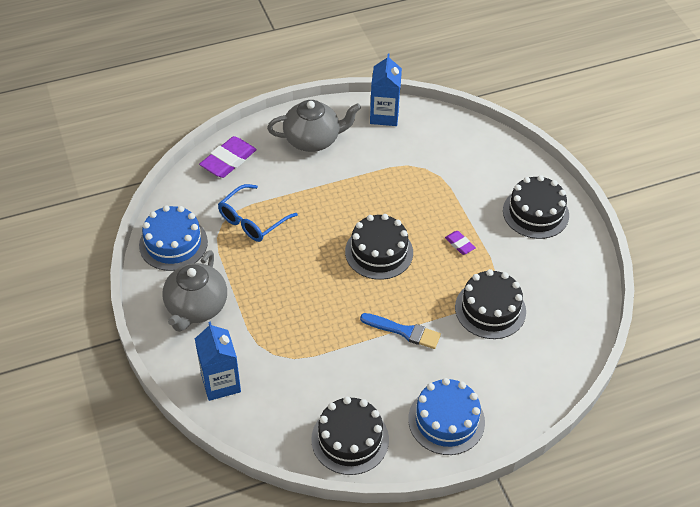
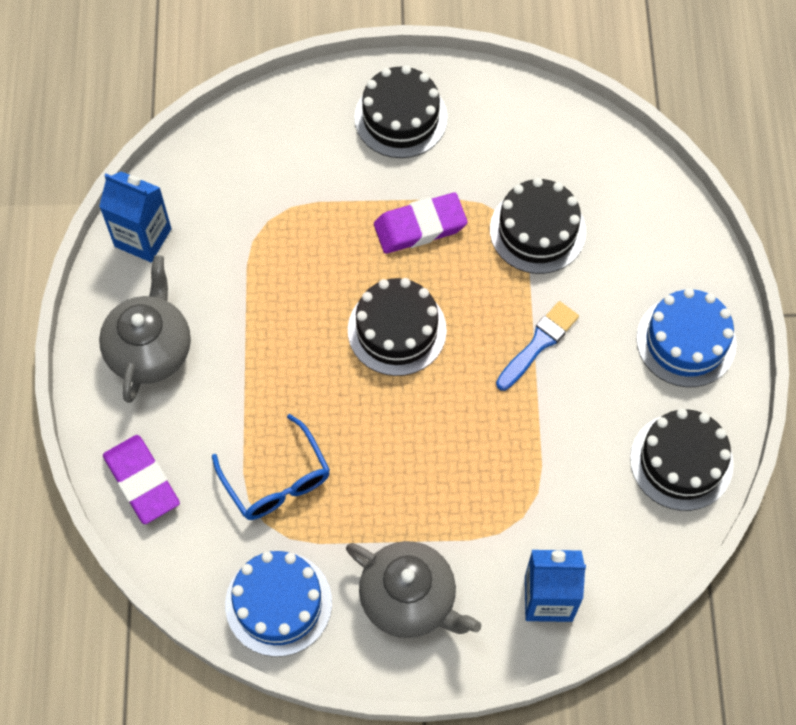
camera: 70 degrees left, 15 degrees up
purple eraser [445,231,476,255] -> purple eraser [374,193,468,254], size x1.94

